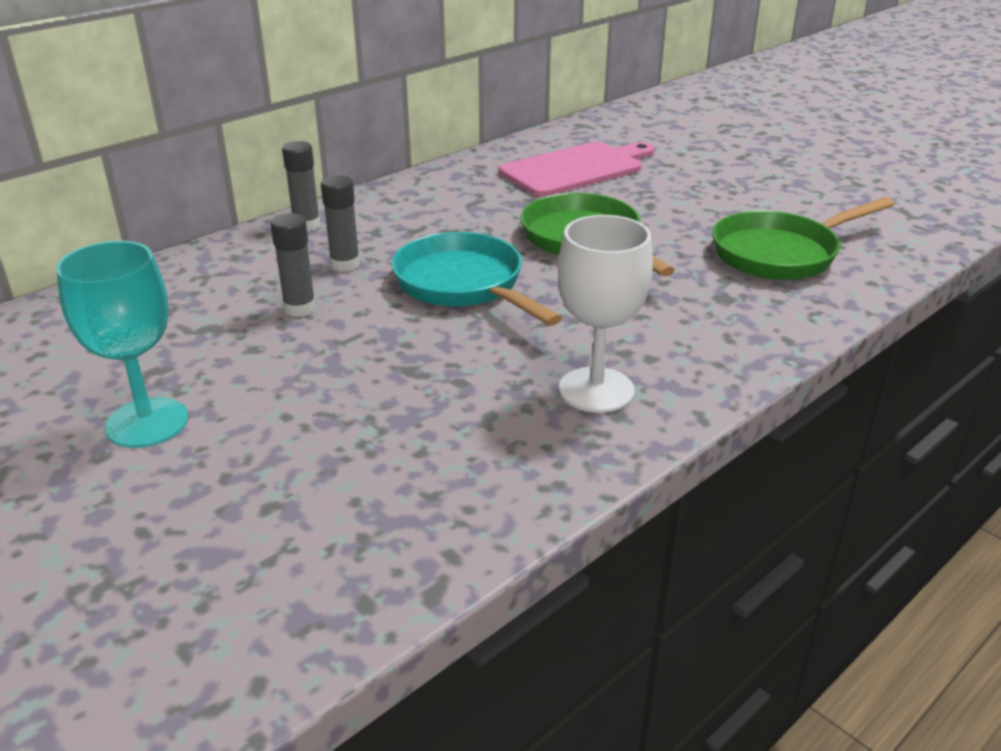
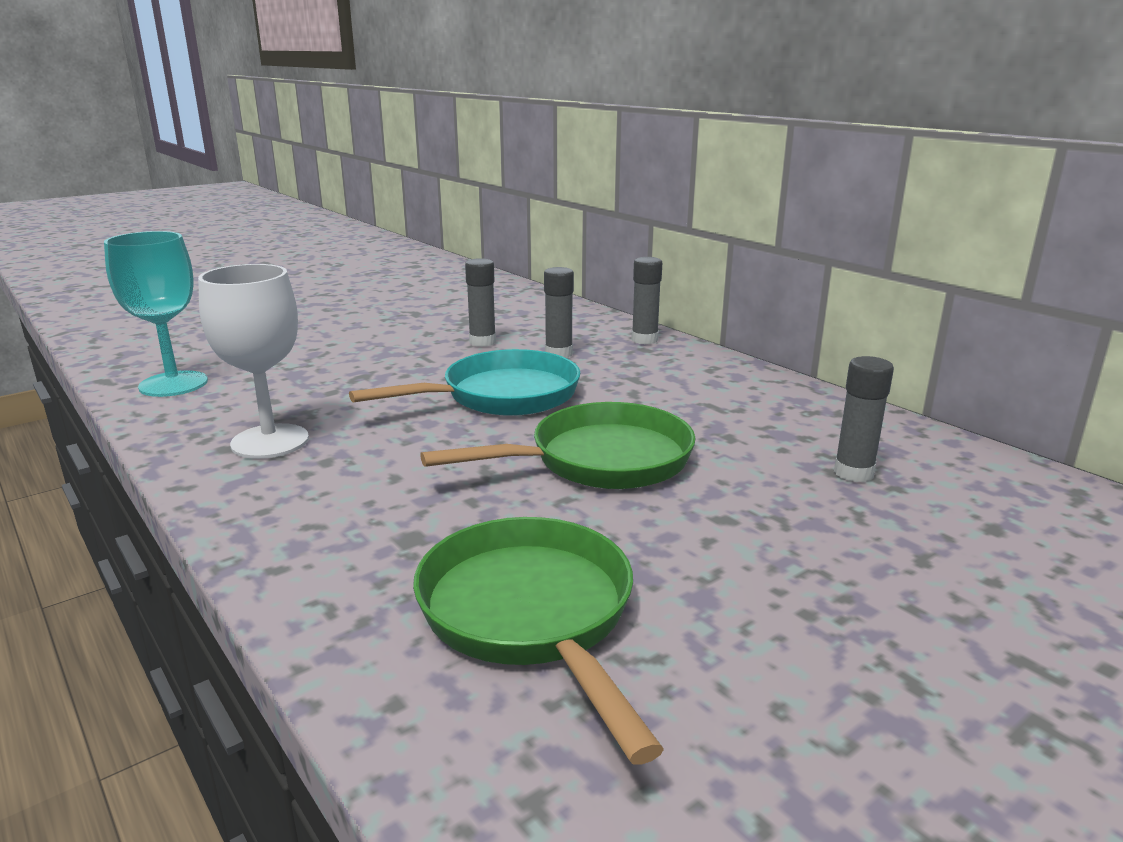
camera: 95 degrees right, 10 degrees down
turquoise goblet [56,241,188,448] -> turquoise goblet moved to [104,231,208,397]
pink cutting board [499,142,655,197] -> grey glue stick [834,356,894,482]

